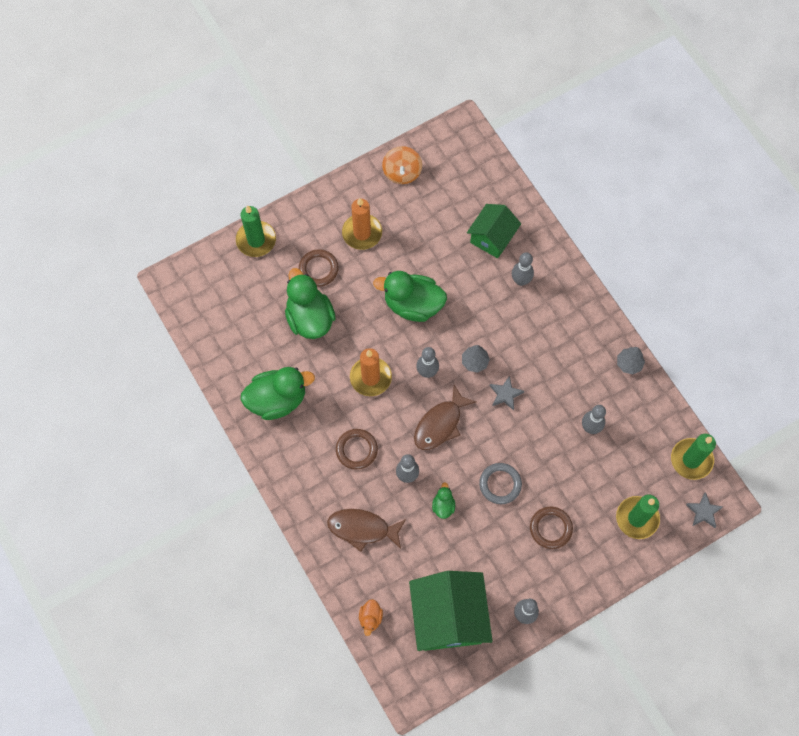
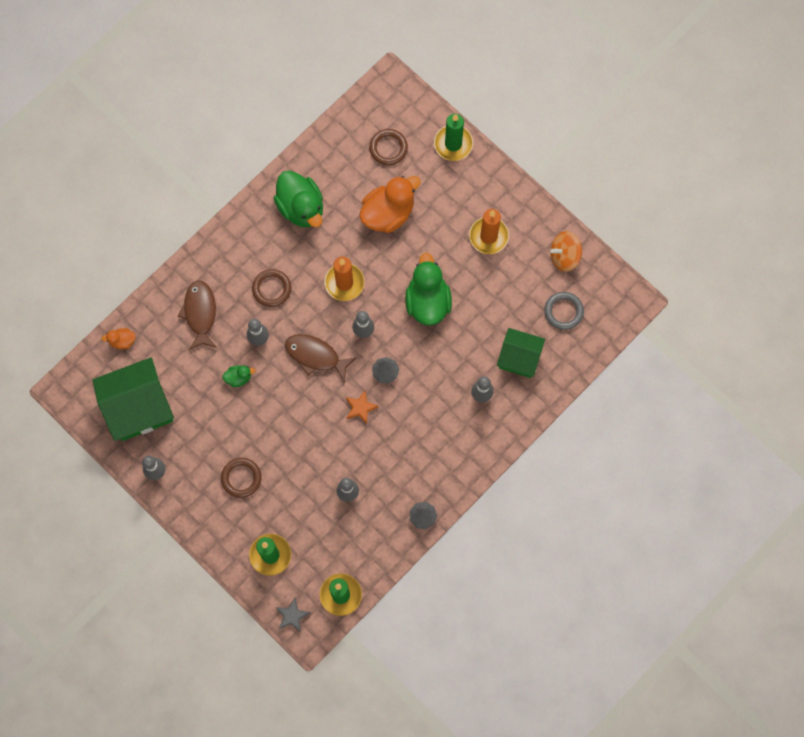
camera: 75 degrees right, 5 degrees up
green duck [285,268,336,339] -> orange duck [359,176,421,233]
brown ring [299,249,339,287] -> brown ring moved to [369,129,408,165]
grey ring [479,463,522,504] -> grey ring moved to [544,292,584,330]
grey star [490,376,524,411] -> orange star [346,391,379,424]

